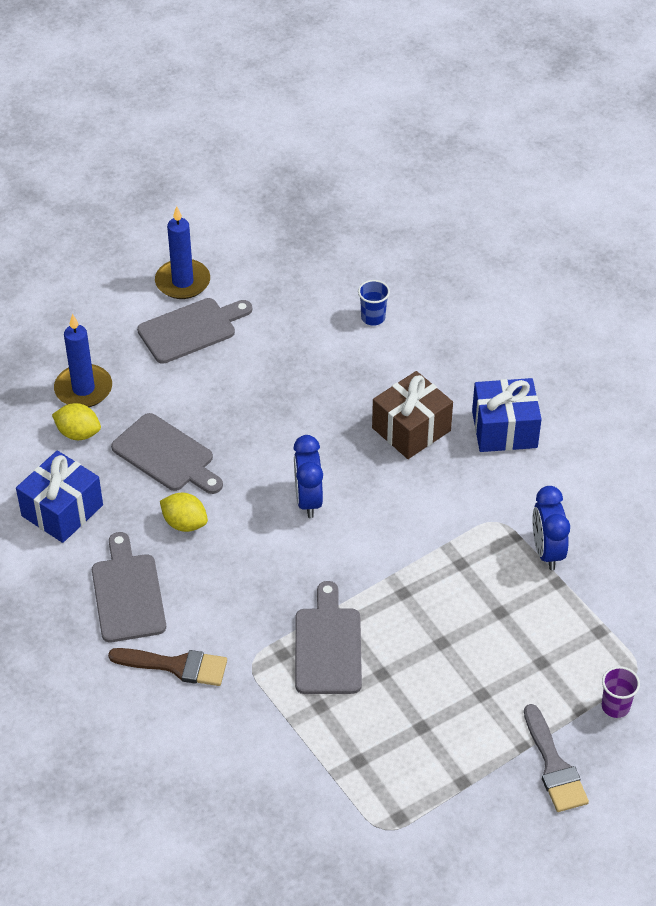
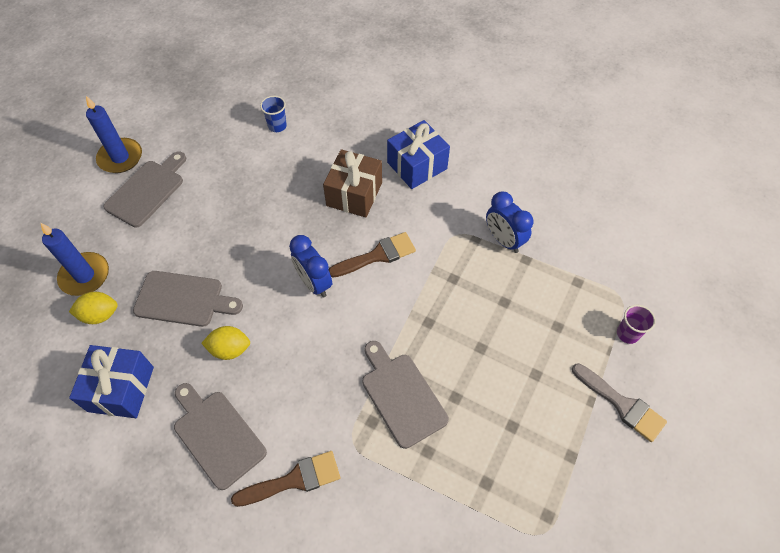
camera: 30 degrees left, 10 degrees up
none -> brown brush [329,232,416,278]

